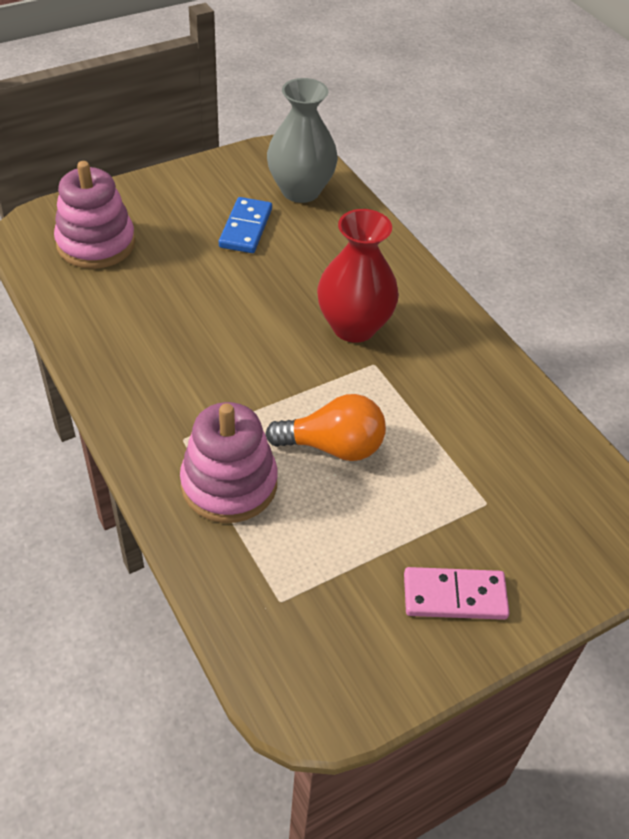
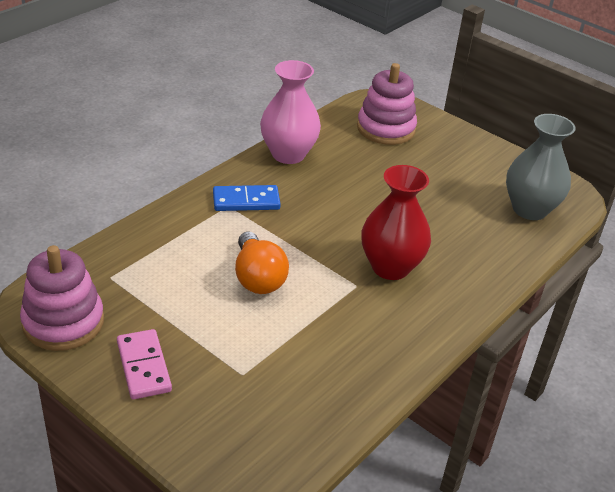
camera: 70 degrees right, 10 degrees down
pink stacking toy [180,402,278,523] -> pink stacking toy moved to [20,245,104,351]
blue domino [219,197,272,253] -> blue domino moved to [213,185,281,211]
none -> pink vase [260,60,321,164]

